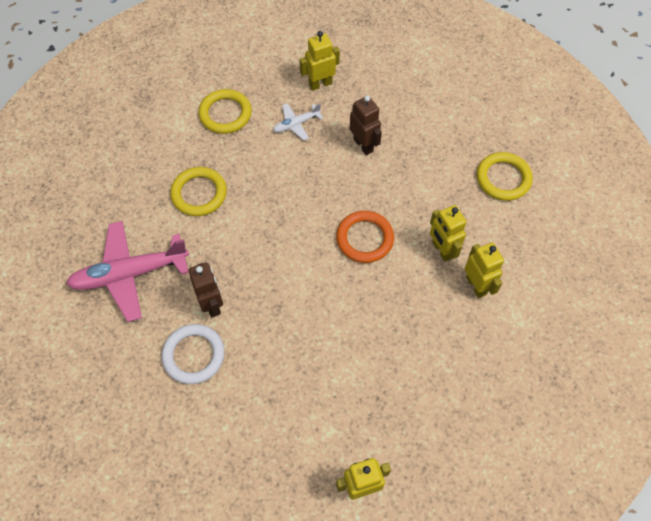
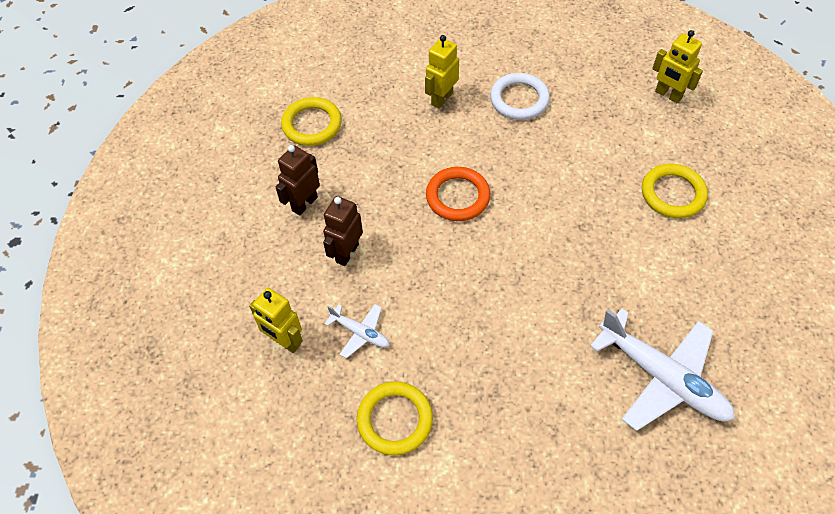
camera: 120 degrees left, 5 degrees down
pink plane [66,221,189,322] -> white plane [590,308,735,431]
white ring [161,324,225,384] -> white ring moved to [490,73,550,120]
yellow ring [170,167,227,216] -> yellow ring moved to [642,164,708,218]
brown robot [189,263,223,318] -> brown robot moved to [276,145,320,216]
yellow robot [430,205,467,262] -> none

